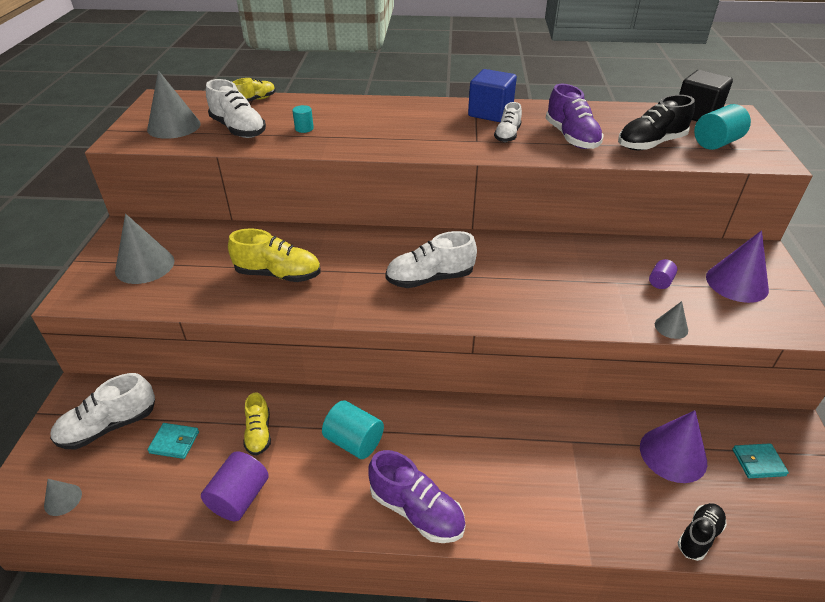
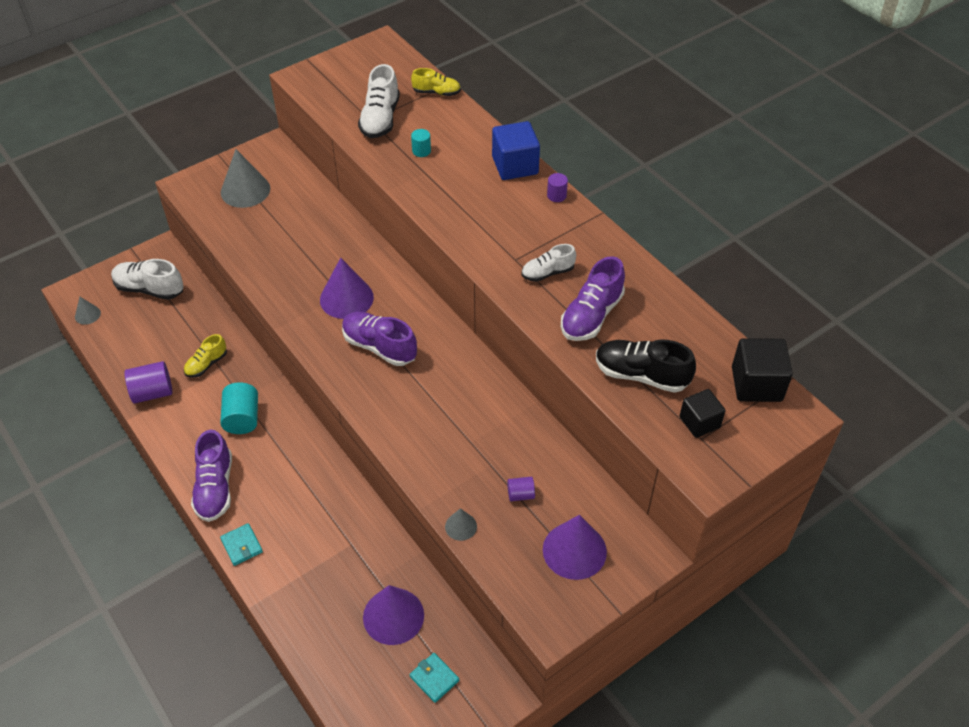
camera: 50 degrees right, 10 degrees up
grey cone [147,70,201,139] -> none
turquoise wallet [147,423,199,459] -> turquoise wallet moved to [220,523,263,566]
yellow shoe [228,228,321,282] -> none
white shoe [385,231,477,288] -> purple shoe [342,312,417,366]
blue cube [468,69,517,122] -> blue cube moved to [492,121,540,180]
black shoe [678,503,727,561] -> none
turquoise cylinder [694,104,751,150] -> black cube [680,389,726,438]
none -> purple cone [320,258,374,319]
none -> purple cylinder [547,173,568,202]

